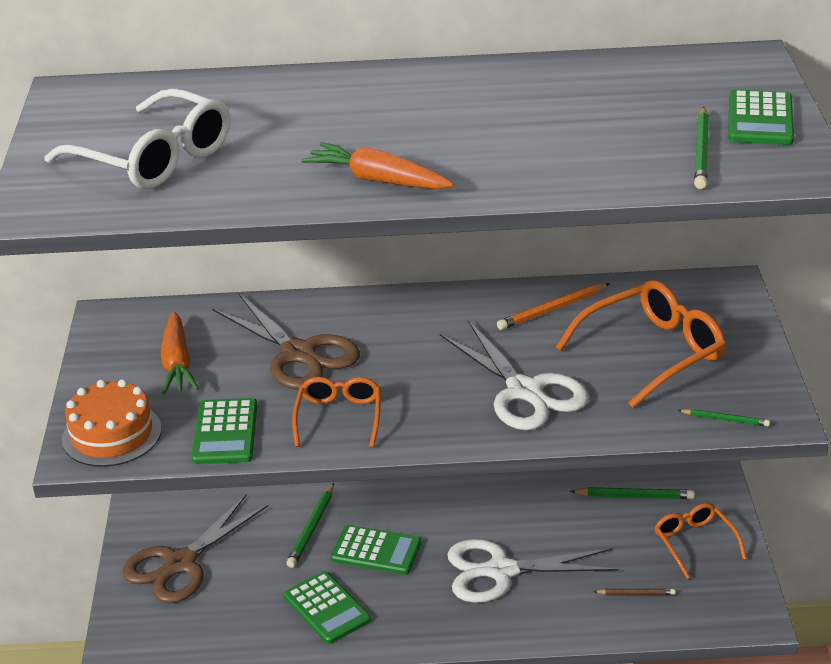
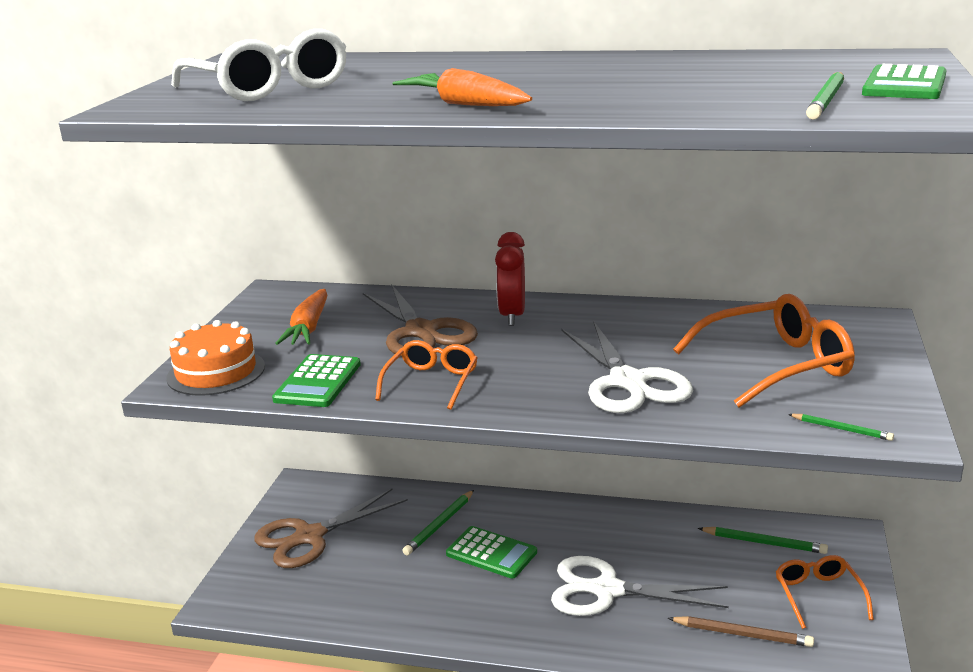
camera: 15 degrees right, 10 degrees down
green calculator [284,571,371,644] -> none
orange pencil [497,283,610,330] -> none
brown pencil [594,589,675,595] -> brown pencil [668,616,814,647], size x1.64
none -> red clock [495,232,525,326]

